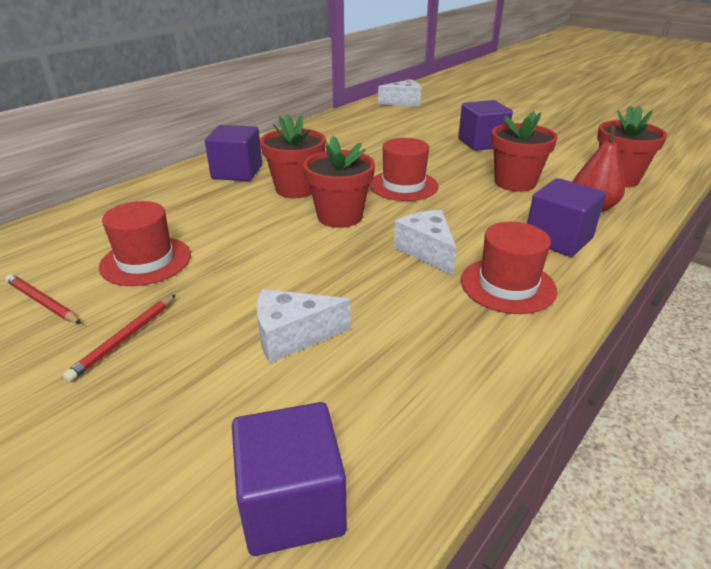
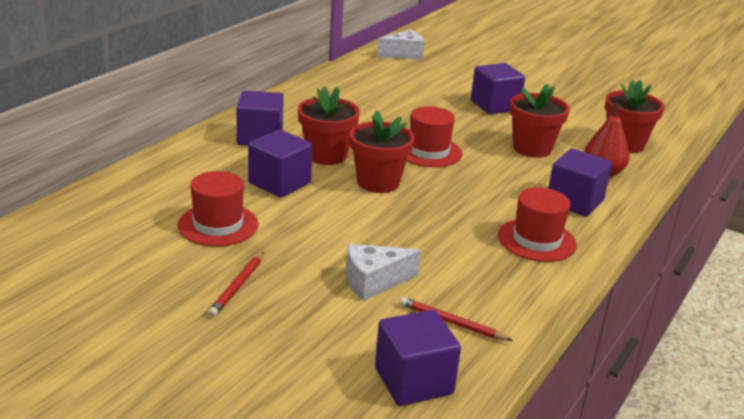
camera: 10 degrees left, 5 degrees down
red pencil [5,274,81,324] -> red pencil moved to [399,297,513,341]
white cheese [394,210,457,276] -> none
none -> purple cube [248,130,312,198]

